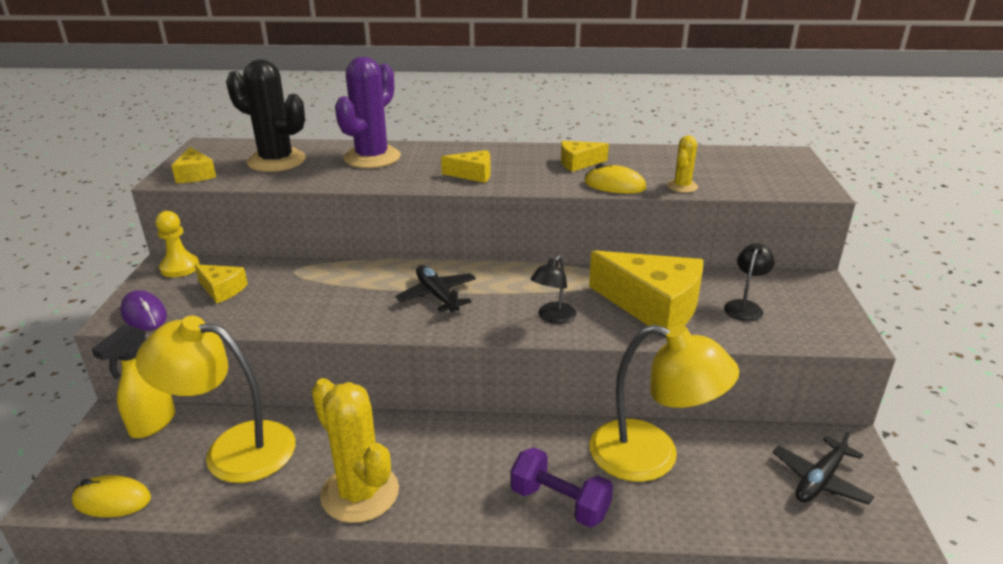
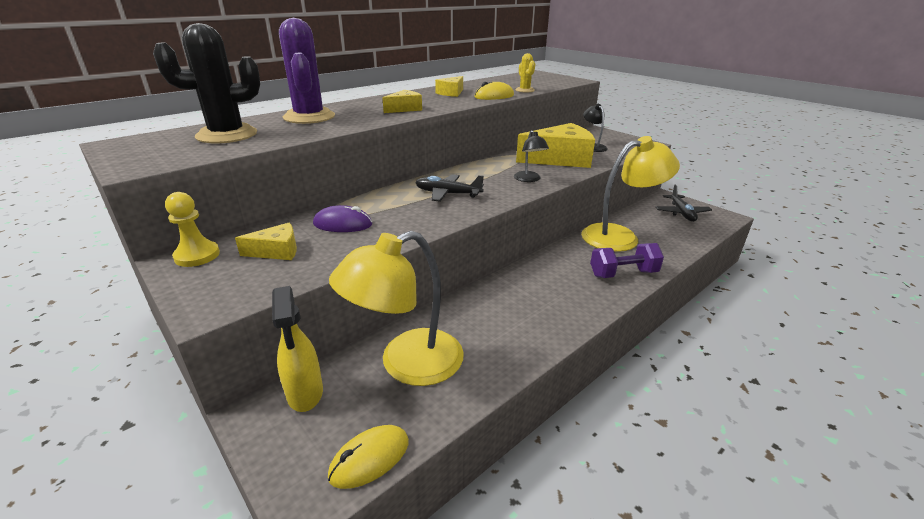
camera: 45 degrees left, 0 degrees up
purple mouse [120,290,167,331] -> purple mouse moved to [313,205,372,232]
yellow cheese [171,147,216,183] -> none
yellow cactus [312,378,399,523] -> none

